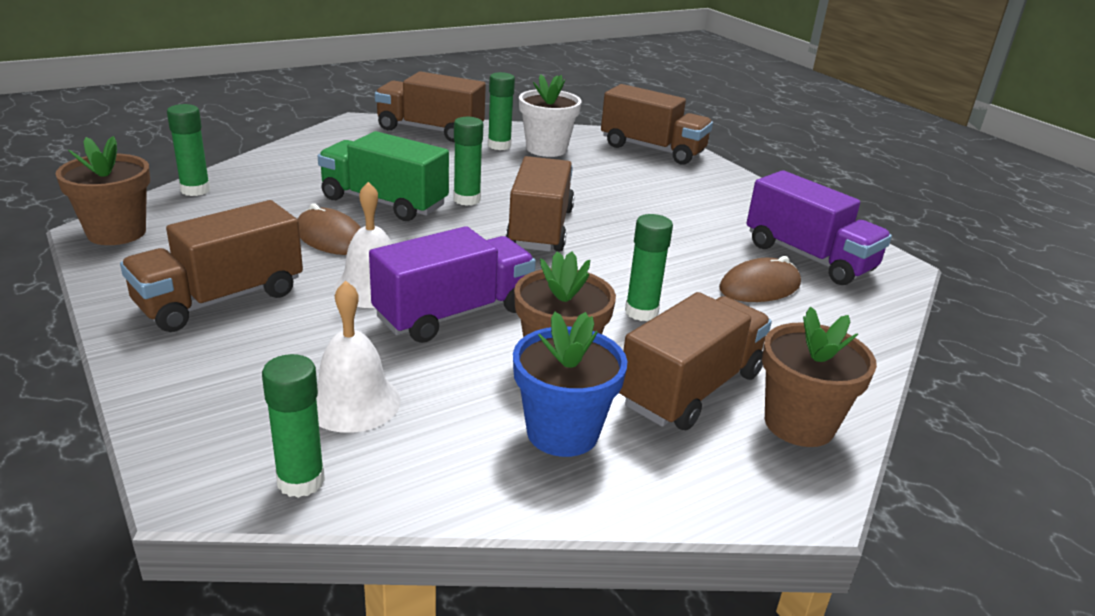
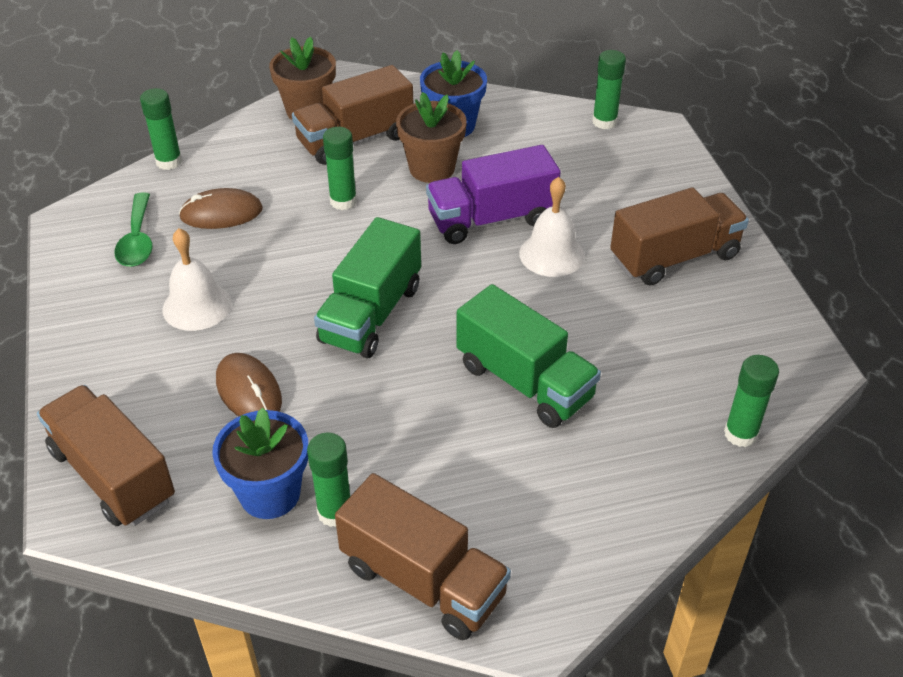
camera: 160 degrees left, 15 degrees up
brown flower pot [55,136,150,245] -> none
brown mouse [298,203,361,255] -> brown mouse moved to [216,353,282,416]
white bell [316,280,401,433] -> white bell moved to [162,228,232,331]
green glue stick [453,117,483,206] -> green glue stick moved to [140,88,182,170]
brown truck [506,156,575,252] -> green truck [314,217,421,358]
white flower pot [519,74,582,157] -> blue flower pot [212,408,308,519]
purple truck [746,170,892,285] -> green spoon [114,192,153,267]

